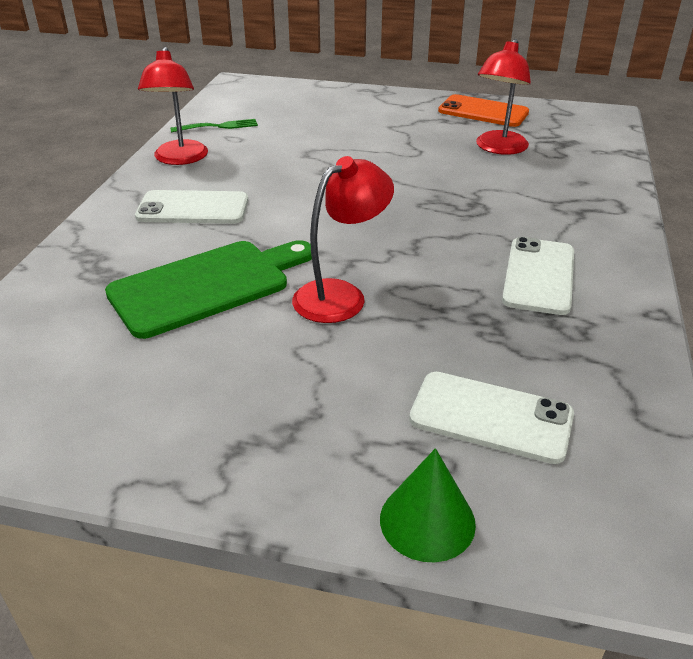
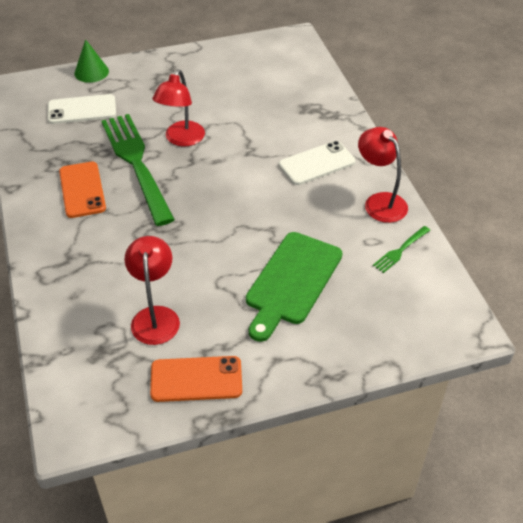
camera: 150 degrees right, 10 degrees up
green cutting board [105,240,312,339] -> green cutting board moved to [246,232,342,342]
white phone [502,237,574,315] -> orange phone [59,161,106,218]
none -> green fork [101,114,175,226]

